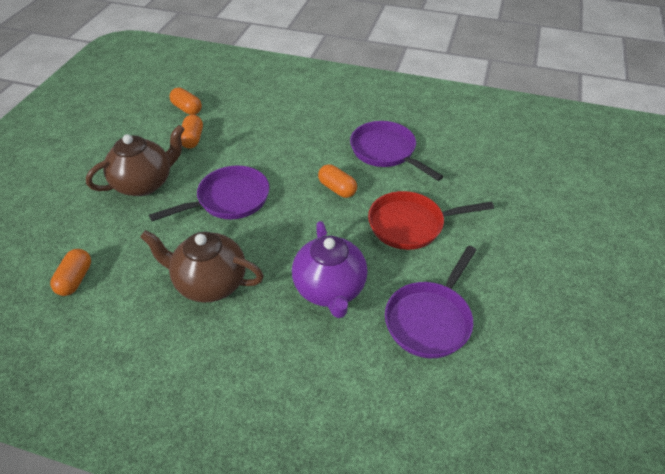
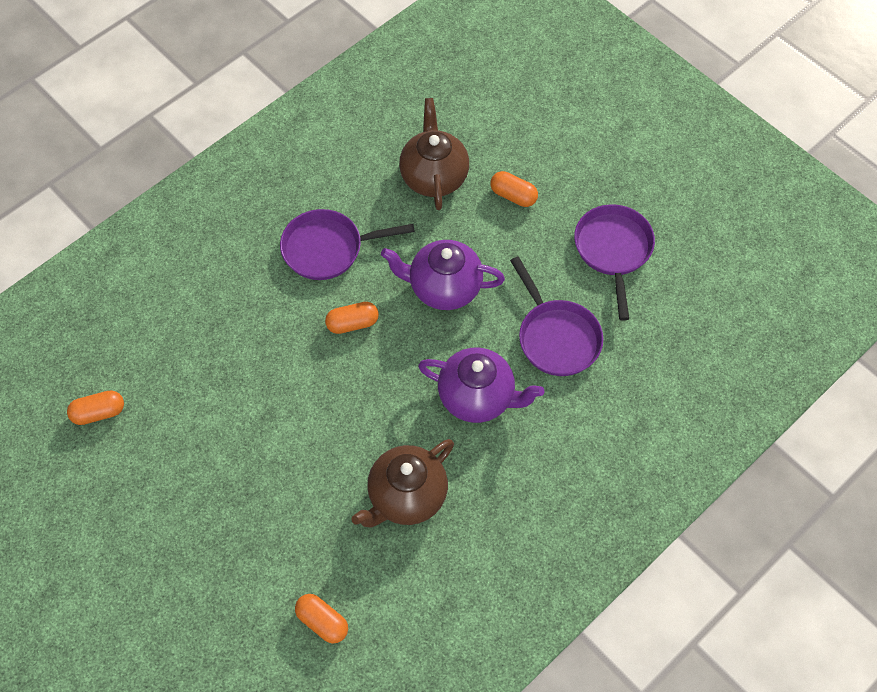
camera: 60 degrees left, 15 degrees up
brown teapot [86,125,185,196] -> brown teapot moved to [399,98,469,210]
purple pan [149,165,269,221] -> purple pan moved to [574,204,655,321]
orange capsule [181,115,203,149] -> orange capsule moved to [490,171,538,207]
red pan [368,191,494,250] -> purple teapot [381,240,505,310]

